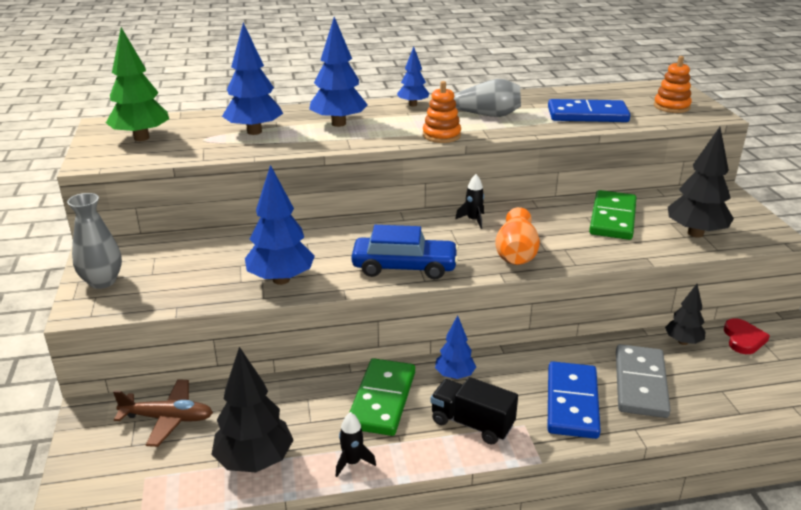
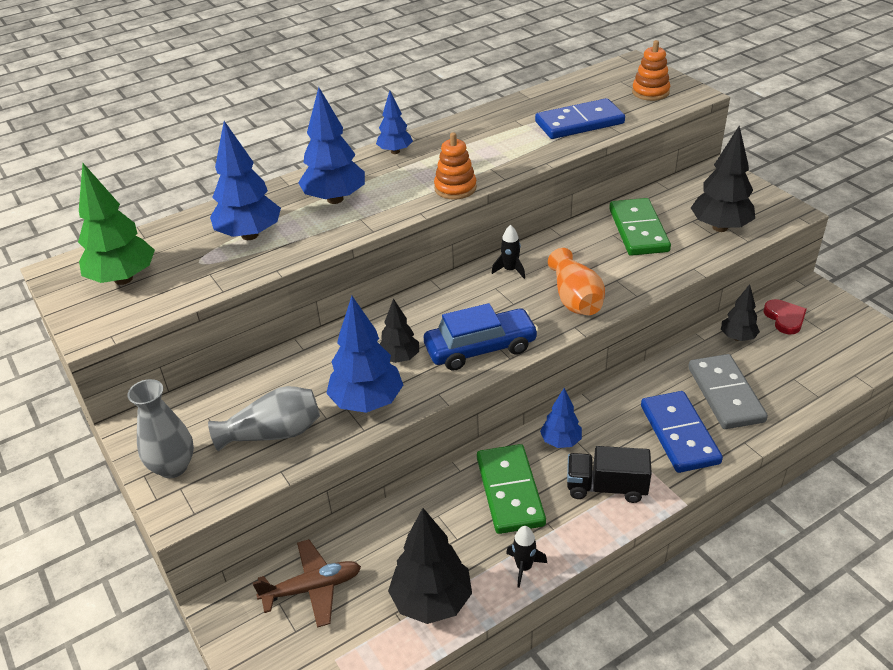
camera: 20 degrees left, 10 degrees up
grey vase [454,79,521,117] -> grey vase moved to [208,386,320,451]
none -> black tree [380,298,419,363]

